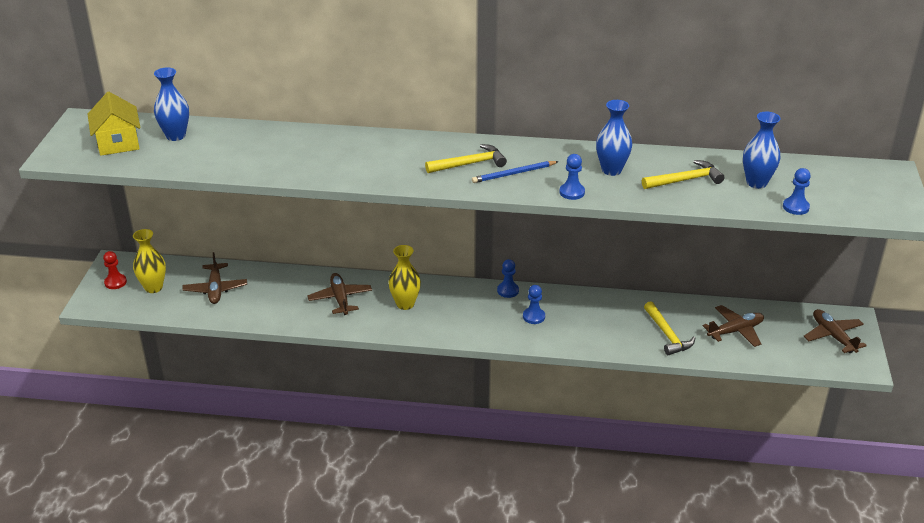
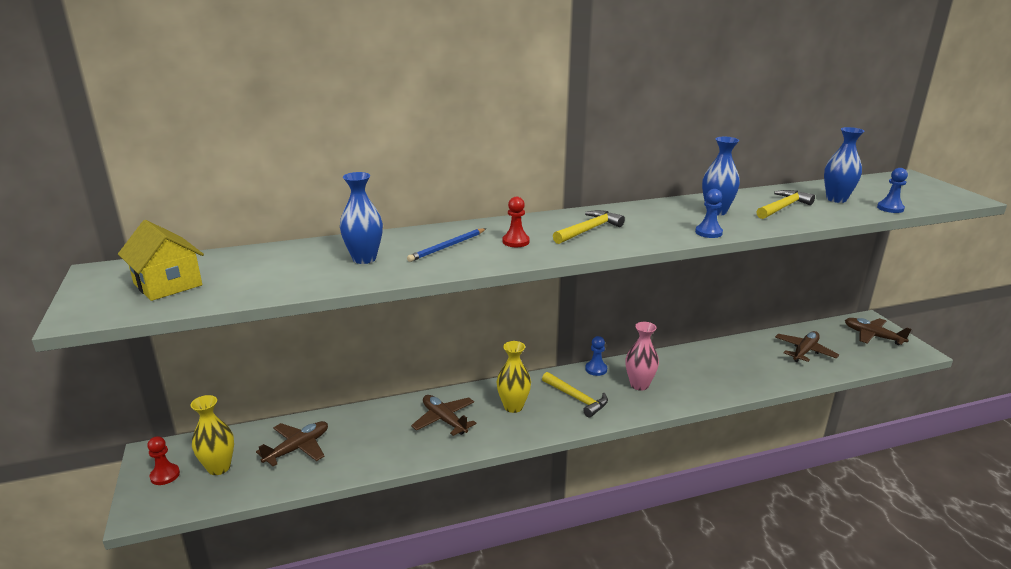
camera: 25 degrees left, 10 degrees down
blue vase [154,68,189,141] -> blue vase moved to [340,172,383,264]
brown plane [182,252,247,304] -> brown plane turned 105 degrees counterclockwise [256,421,328,466]
blue pencil [472,161,559,183] -> blue pencil moved to [407,228,486,262]
blue pawn [523,285,545,324] -> pink vase [626,322,659,391]
yellow hammer [644,301,695,355] -> yellow hammer moved to [542,372,608,417]
none -> red pawn [503,197,530,247]

